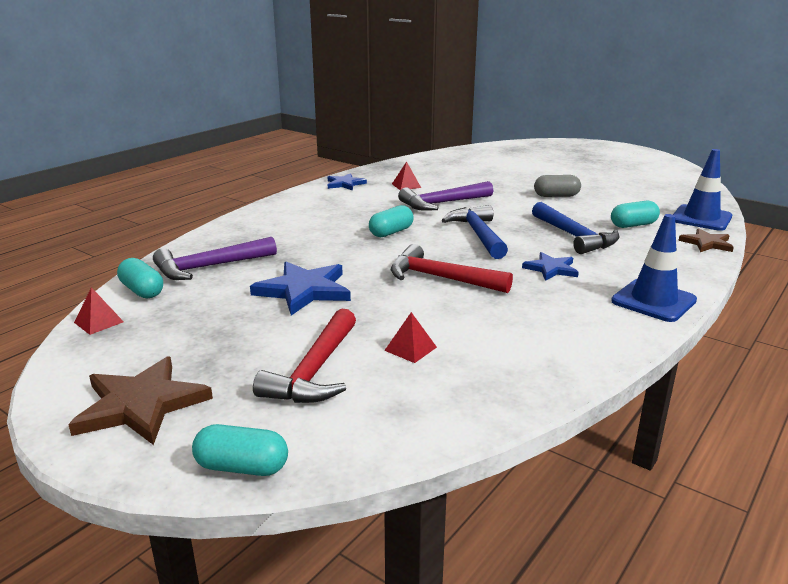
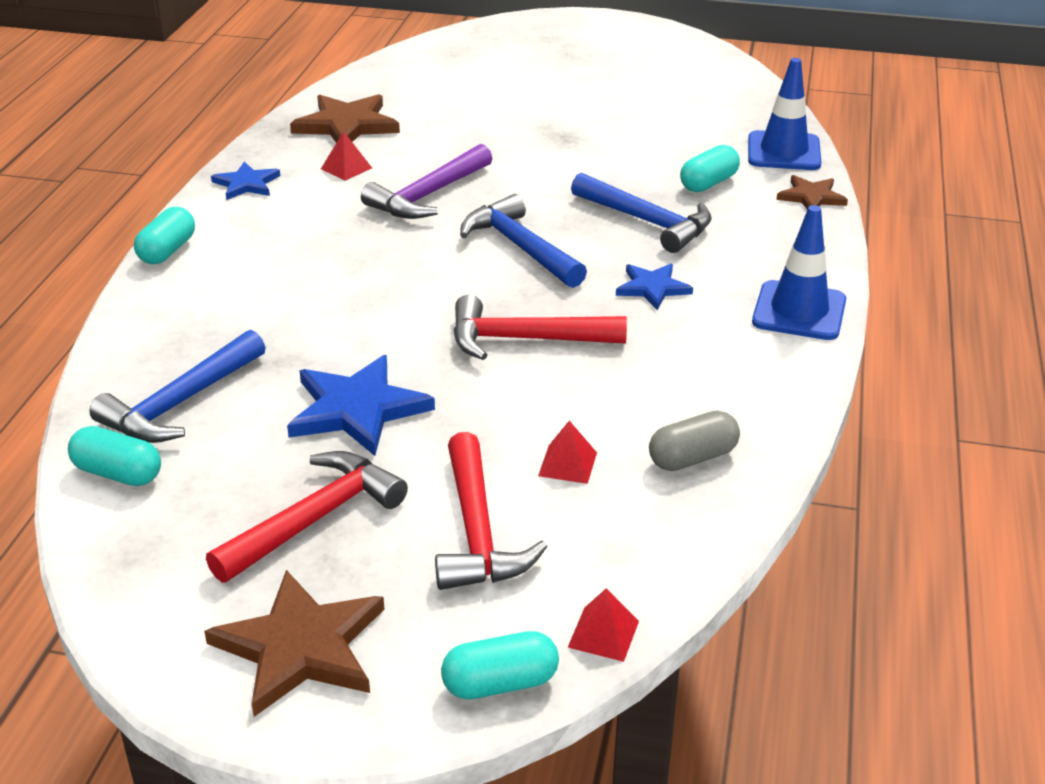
camera: 25 degrees left, 10 degrees up
red pyramid [74,287,124,335] -> red pyramid moved to [568,588,639,662]
purple hammer [153,237,277,280] -> blue hammer [89,330,266,443]
turquoise capsule [369,205,414,237] -> turquoise capsule moved to [134,207,195,264]
grey capsule [534,175,581,197] -> grey capsule moved to [649,410,740,471]
none -> red hammer [206,451,408,583]
none -> brown star [290,94,400,143]

